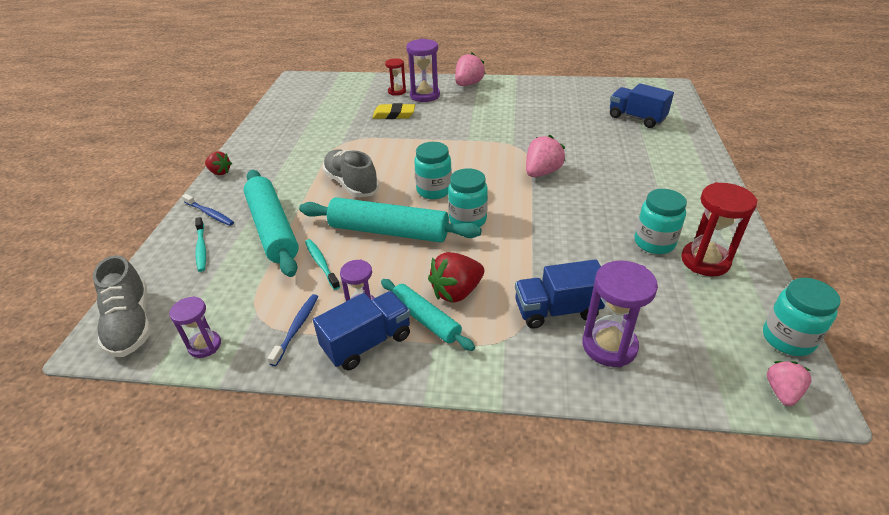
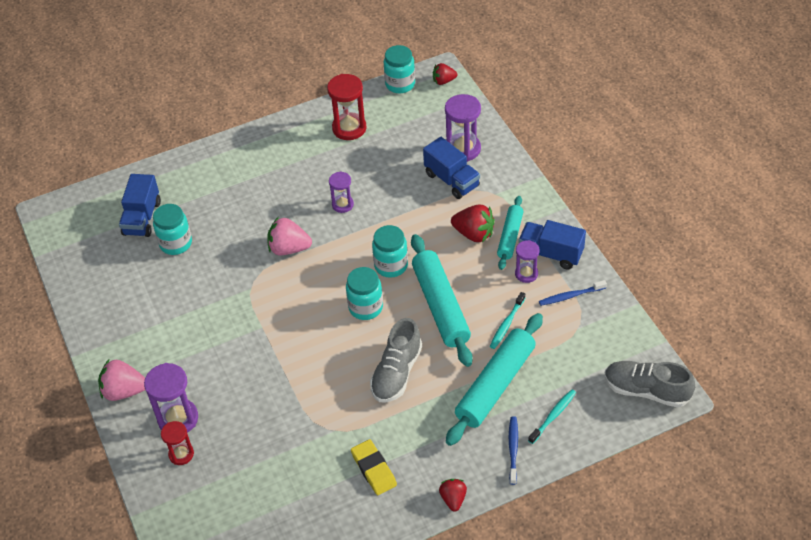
camera: 120 degrees left, 10 degrees up
grey shoe [93,255,151,357] -> grey shoe turned 105 degrees counterclockwise [605,361,695,408]
purple hourglass [169,296,221,358] -> purple hourglass moved to [329,171,354,213]
yellow eraser [372,103,415,119] -> yellow eraser moved to [351,439,397,495]
turquoise jar [635,189,687,254] -> turquoise jar moved to [153,204,192,255]
pink strawberry [767,361,812,406] -> red strawberry [433,63,457,85]

